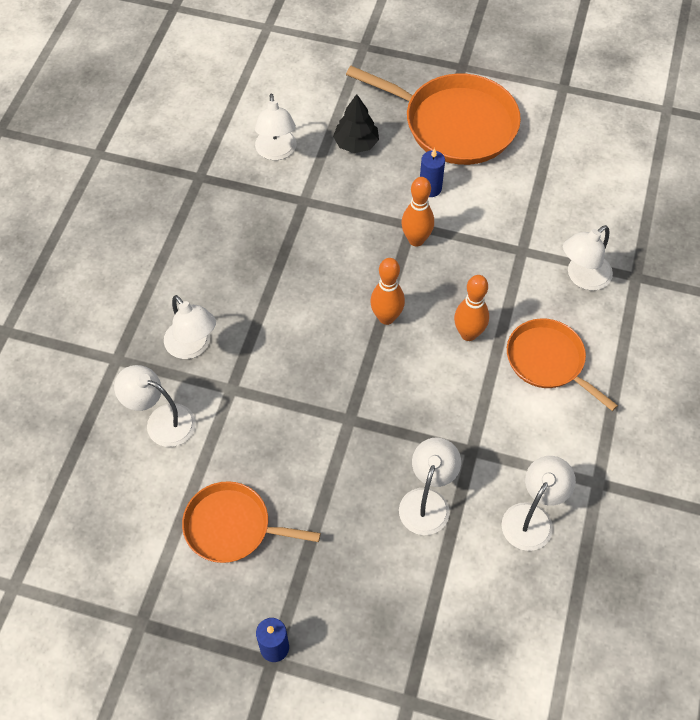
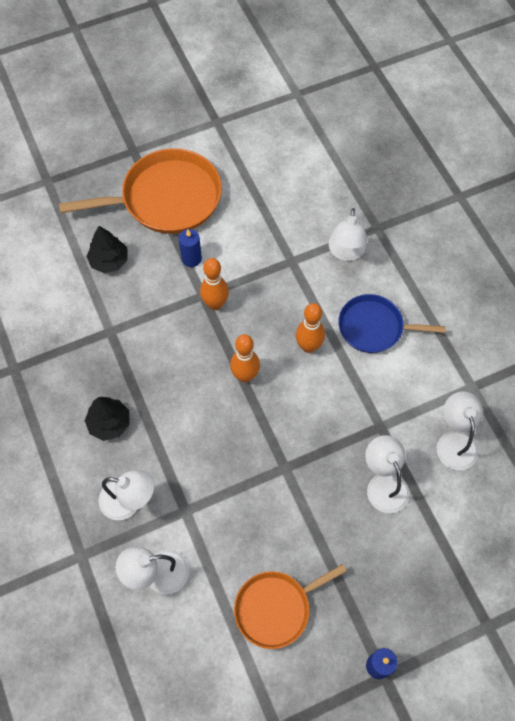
camera: 40 degrees left, 5 degrees up
white lamp [255,94,297,160] -> none
orange pan [507,318,618,411] -> blue pan [338,294,445,353]
none -> black tree [85,397,129,441]

